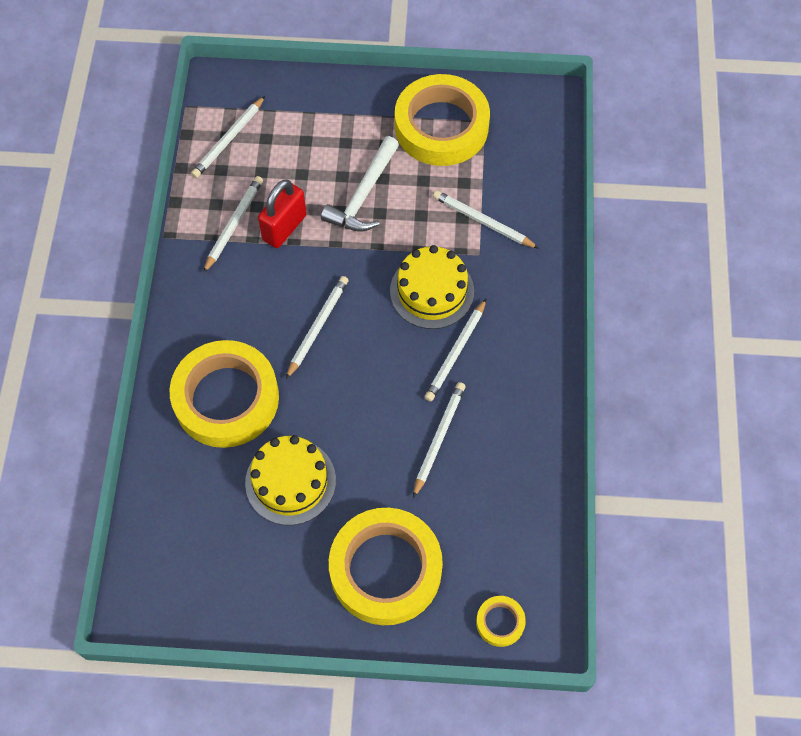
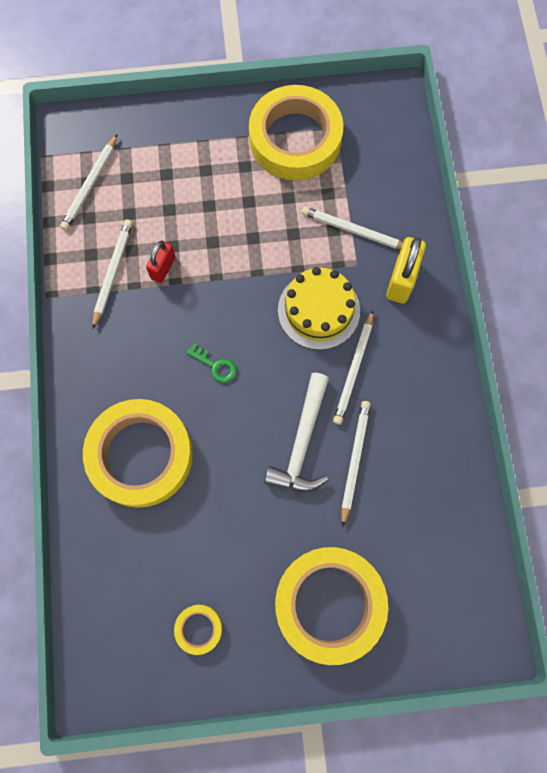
camera: 10 degrees left, 10 degrees up
yellow cake [245,435,336,525] -> none
red padlock [258,179,307,248] -> red padlock [146,240,175,283], size x0.65
white pencil [286,276,349,379] -> green key [186,343,236,383]
white hammer [321,136,399,232] -> white hammer moved to [264,373,329,492]
yellow tape [476,596,526,647] -> yellow tape moved to [174,605,222,655]
none -> yellow padlock [386,237,426,304]

